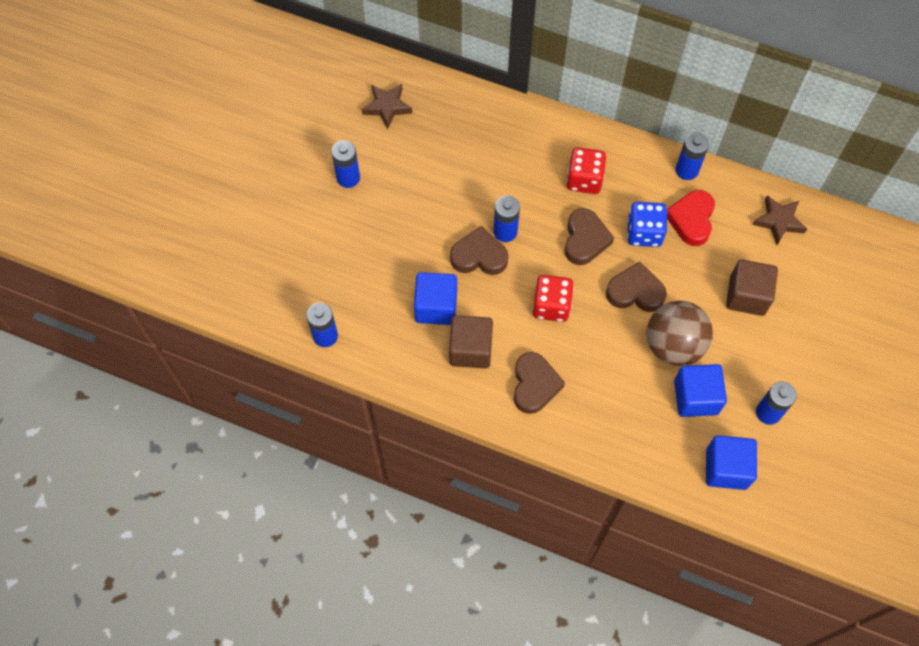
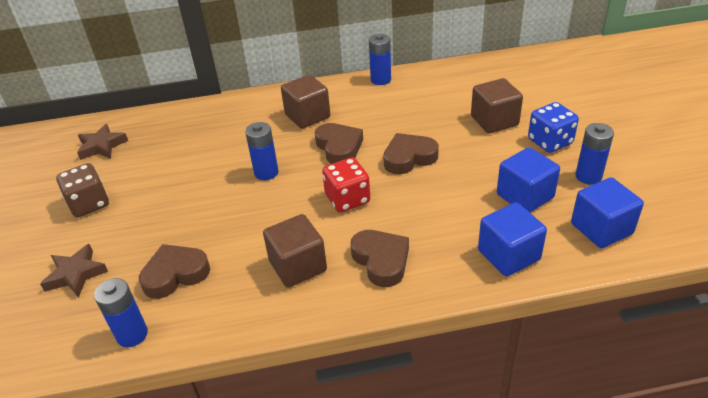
camera: 30 degrees left, 25 degrees down
blue battery [331,140,360,188] -> brown dice [56,163,109,217]
blue cube [414,272,457,325] -> blue cube moved to [478,202,547,276]
brown heart [450,226,508,275] -> brown heart moved to [139,244,210,299]
red dice [566,147,606,194] -> brown cube [281,75,330,129]
blue dice [627,202,667,247] -> blue dice moved to [528,102,579,153]
brown ball [646,301,713,366] -> none
red heart [667,190,715,246] -> none
brown star [752,195,807,245] -> brown star moved to [40,244,108,297]

